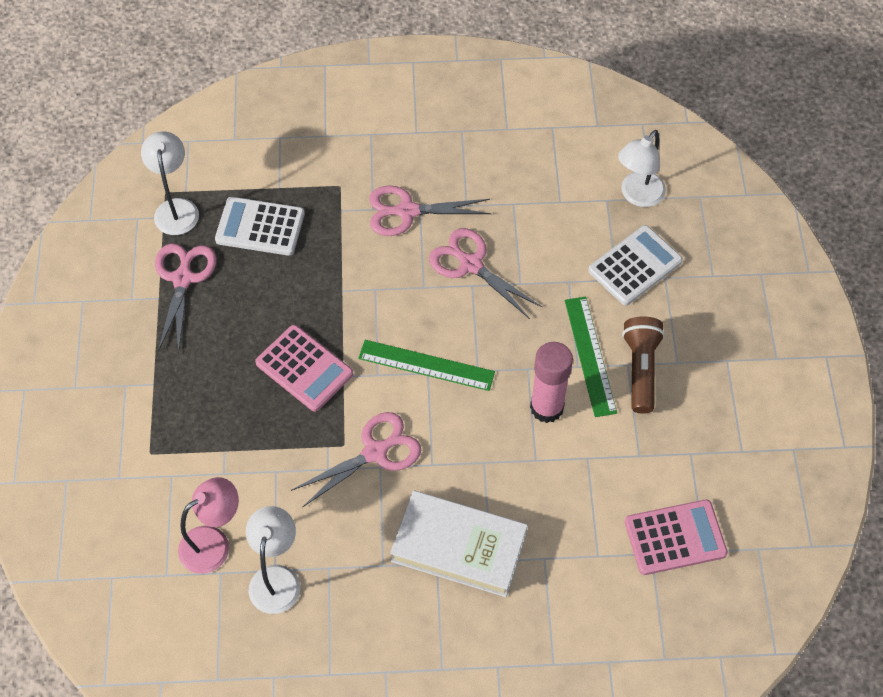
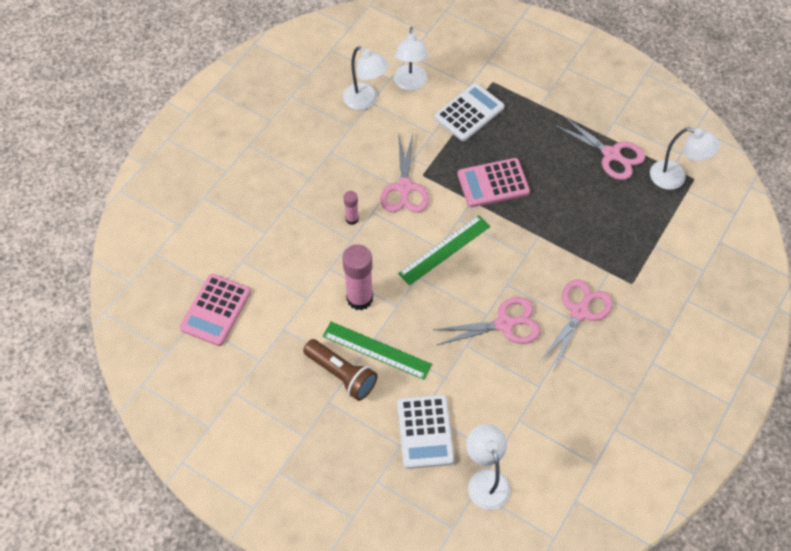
camera: 125 degrees right, 0 degrees up
pink lamp [178,477,239,574] -> white lamp [394,27,428,91]
white calculator [215,197,305,256] -> white calculator moved to [434,83,505,141]
white book [390,490,528,597] -> none
none -> pink glue stick [344,191,359,225]

